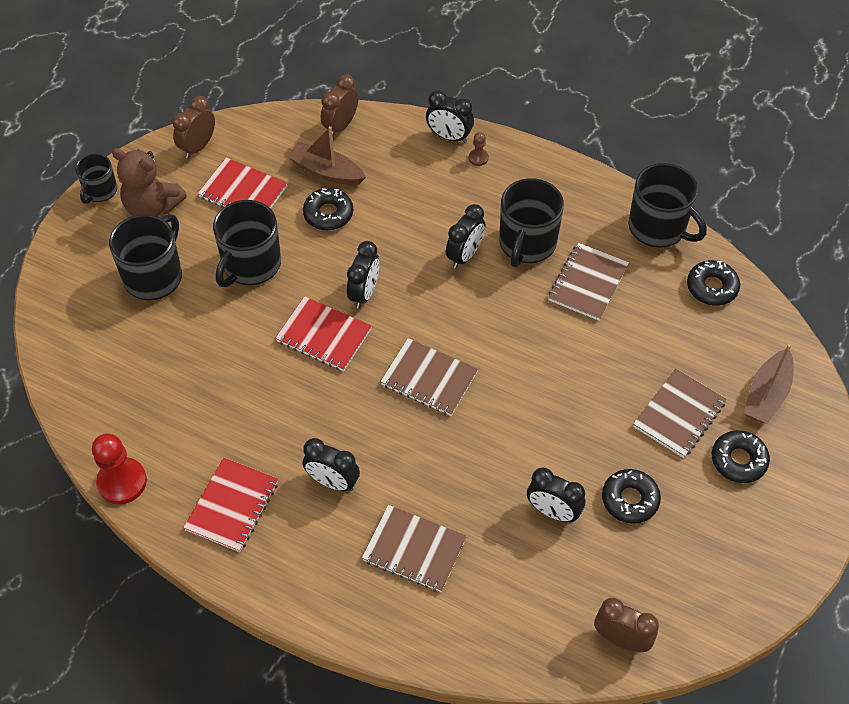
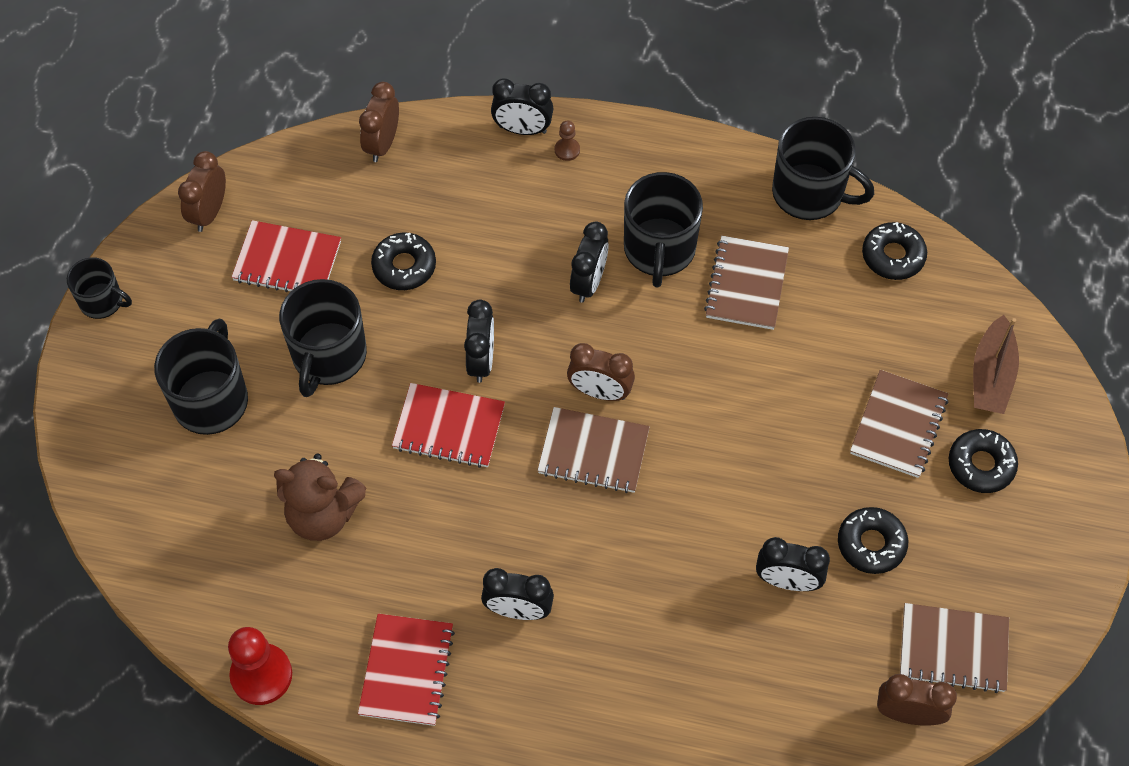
camera: 15 degrees left, 5 degrees up
black mug [75,153,117,204] -> black mug turned 75 degrees counterclockwise [67,257,132,319]
brown teddy bear [112,148,187,216] -> brown teddy bear moved to [274,454,367,541]
brown boat [287,126,366,185] -> none
brown notebook [362,505,467,592] -> brown notebook moved to [900,603,1009,693]
none -> brown clock [567,343,635,401]

